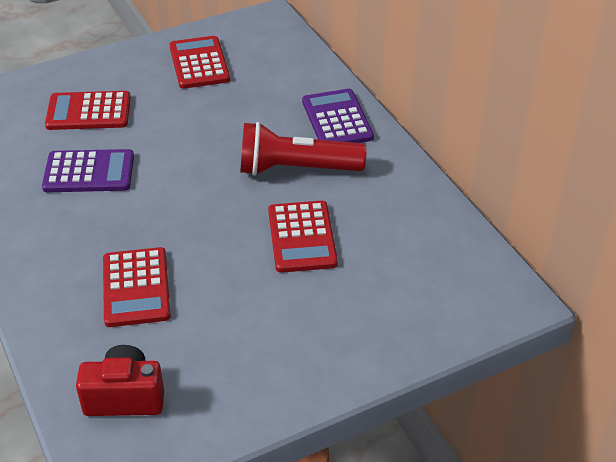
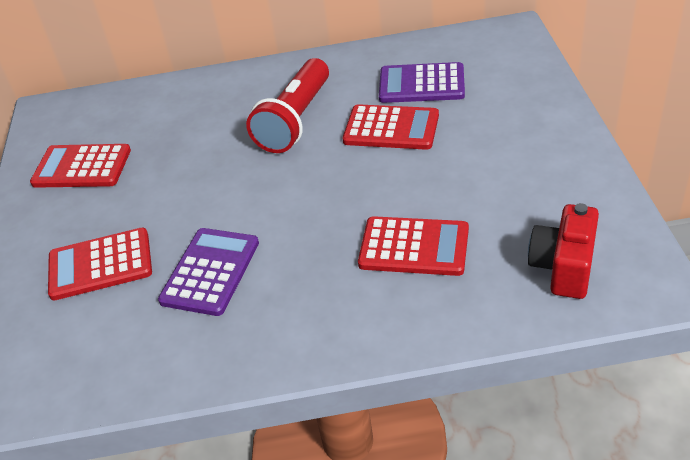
camera: 65 degrees left, 0 degrees up
red calculator [45,91,131,130] -> red calculator turned 60 degrees clockwise [48,228,152,300]
purple calculator [302,89,374,143] -> purple calculator moved to [379,62,465,103]

